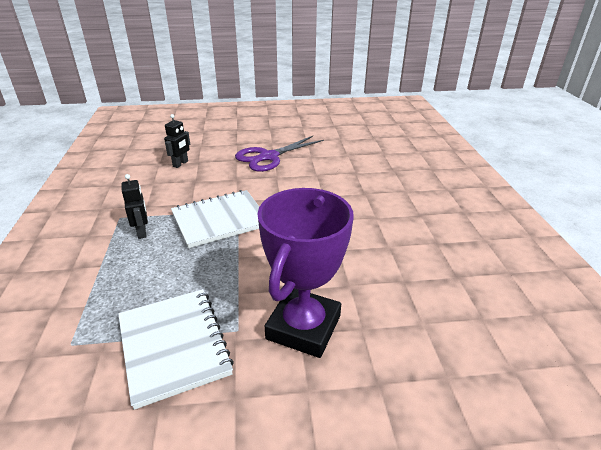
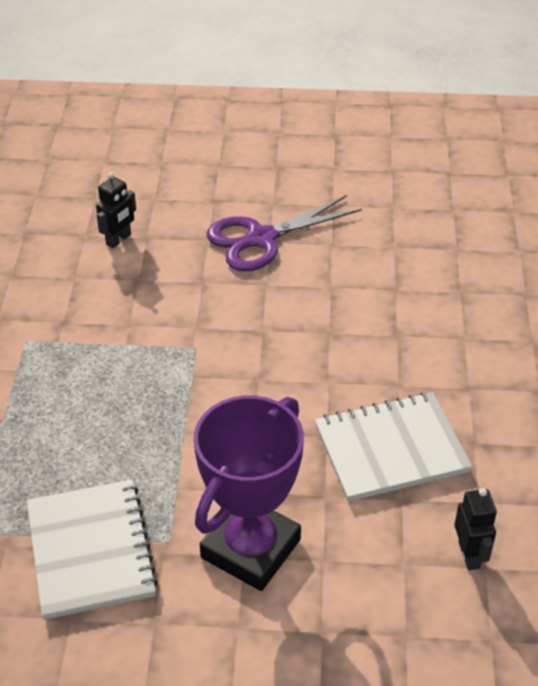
camera: 10 degrees right, 10 degrees up
black robot [121,174,148,239] -> black robot moved to [454,488,497,570]
white notebook [171,190,259,248] -> white notebook moved to [315,392,472,502]

